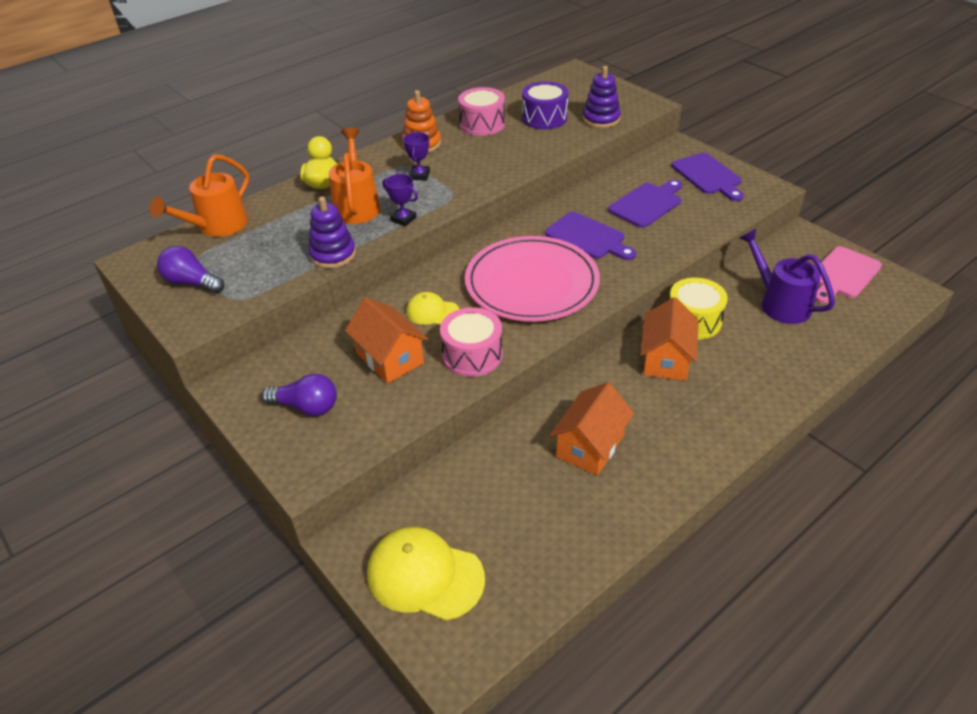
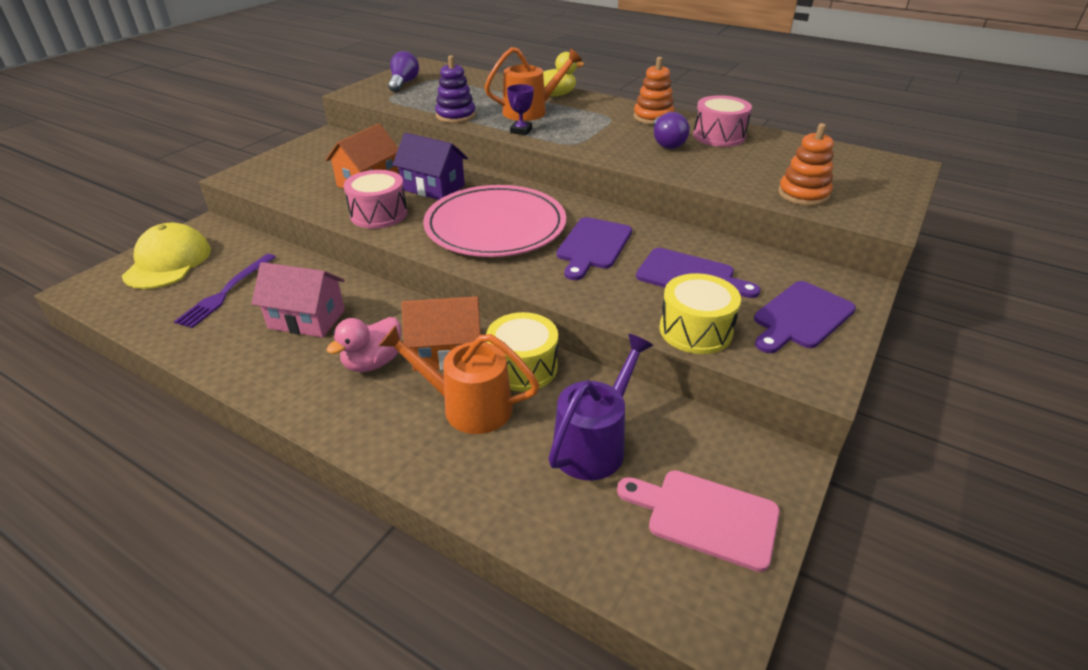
camera: 70 degrees right, 5 degrees down
orange watering can [150,154,249,237] -> orange watering can moved to [379,325,539,434]
purple light bulb [262,374,337,416] -> purple light bulb moved to [653,112,690,149]
purple trophy [403,132,430,181] -> none
yellow cap [406,292,459,325] -> purple house [392,133,468,200]
purple drum [522,81,568,129] -> none
orange house [550,382,634,476] -> pink house [252,262,345,337]
purple stacking toy [582,66,621,128] -> orange stacking toy [778,123,834,206]
none -> purple fork [174,254,276,328]
none -> pink duck [326,317,401,372]
none -> yellow drum [660,273,741,354]

